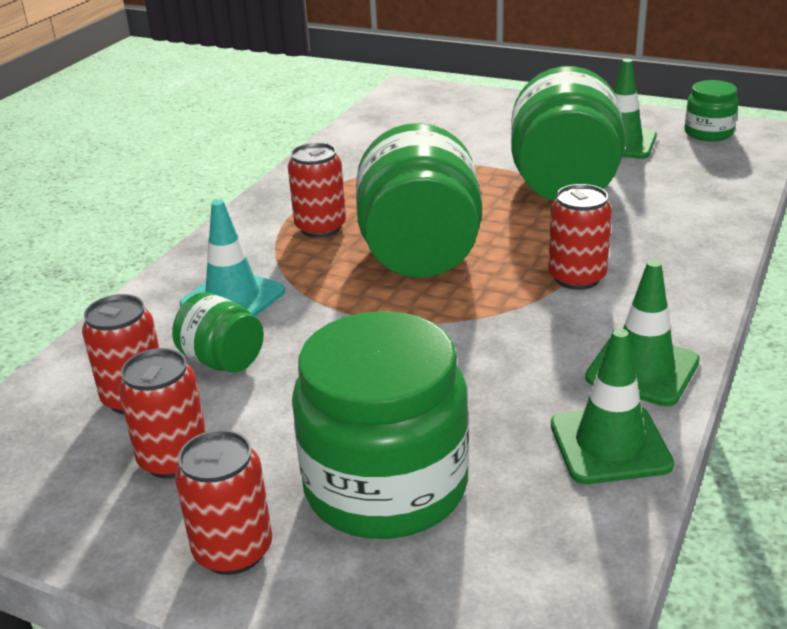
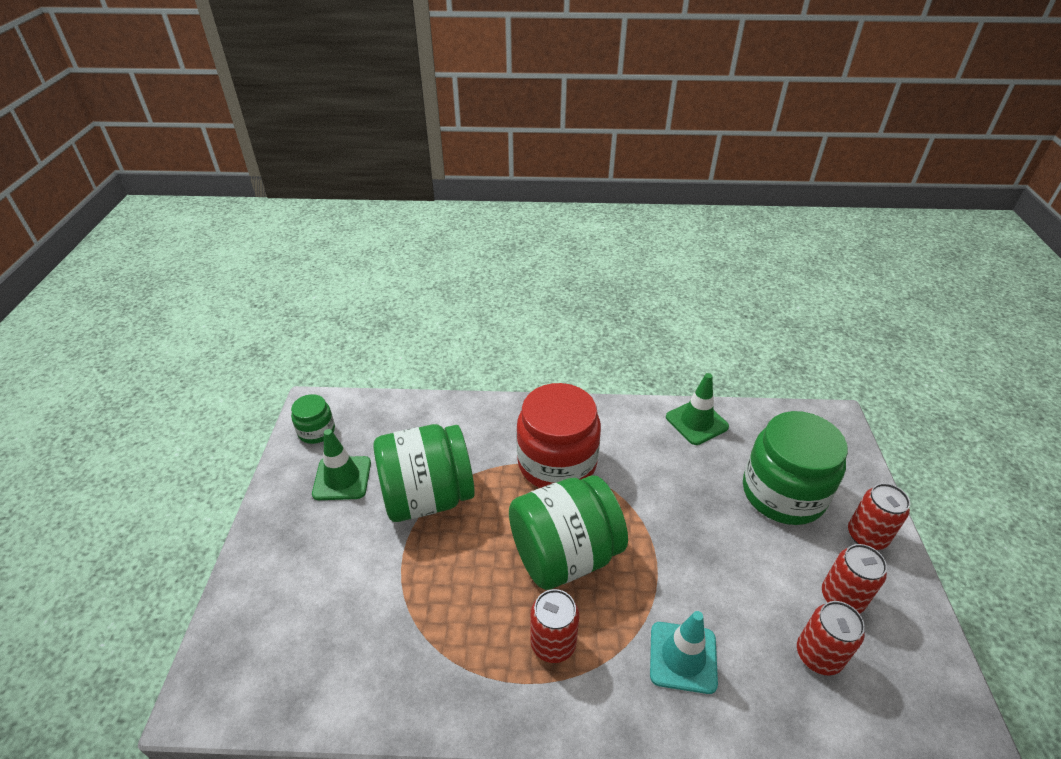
camera: 115 degrees left, 10 degrees up
green jar [172,292,264,373] -> none
red can [548,184,612,290] -> red jar [516,383,601,488]
green traffic cone [585,260,700,406] -> none

